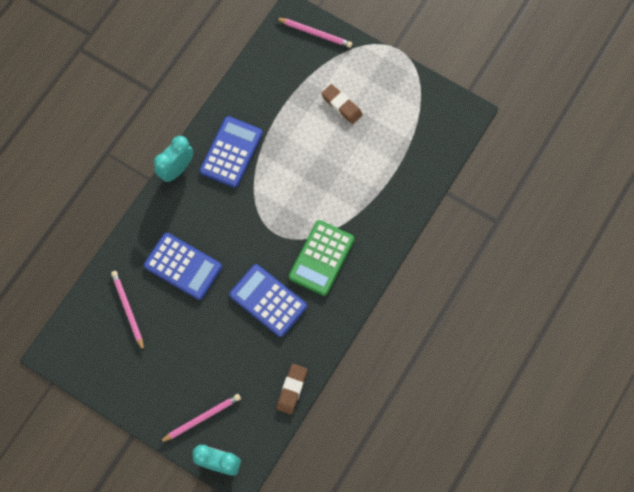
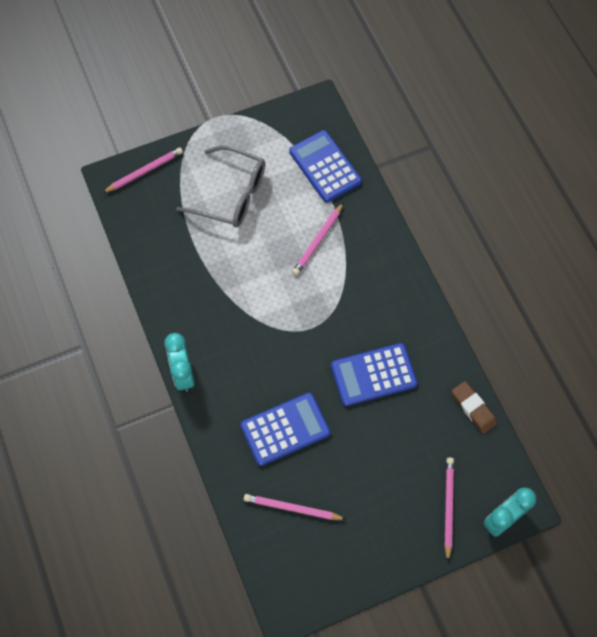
camera: 55 degrees left, 5 degrees down
blue calculator [200,116,263,188] -> blue calculator moved to [289,130,362,203]
green calculator [289,220,355,296] -> none
brown eraser [321,84,363,124] -> grey glasses [176,146,265,227]
none -> pink pencil [292,202,344,275]

